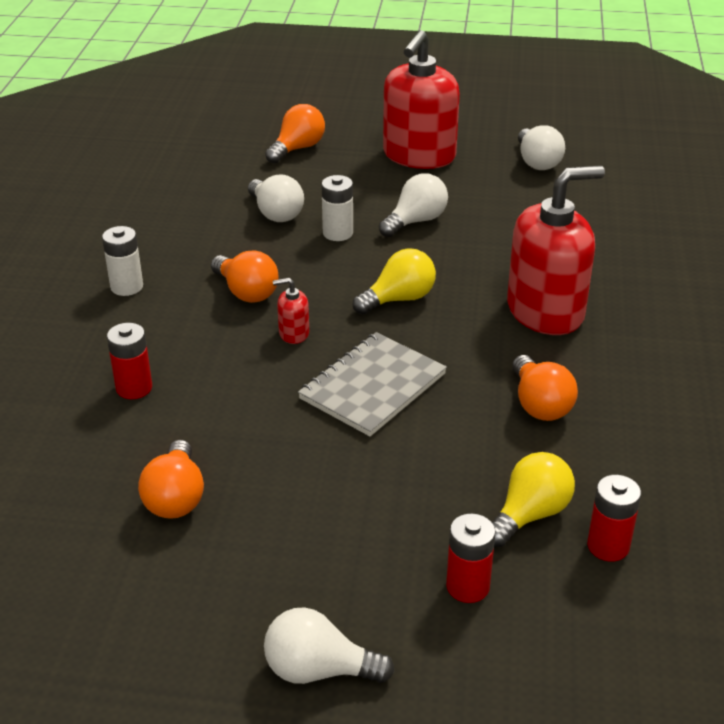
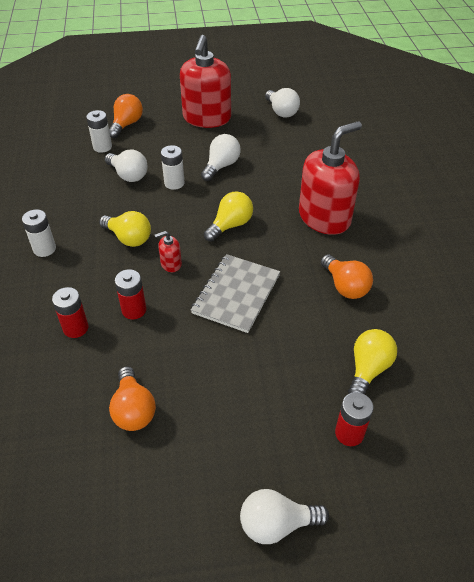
camera: 15 degrees left, 10 degrees up
orange light bulb [211,250,279,303] -> yellow light bulb [99,211,151,247]
red battery [587,475,641,562] -> red battery moved to [115,269,146,319]
none -> white battery [86,110,112,153]

